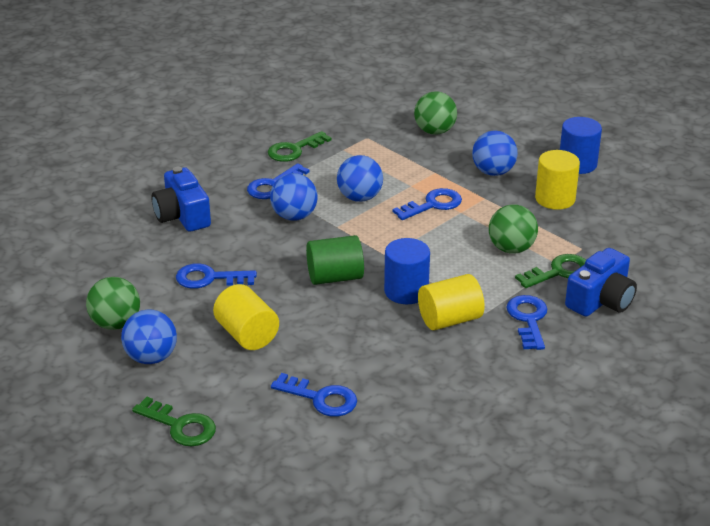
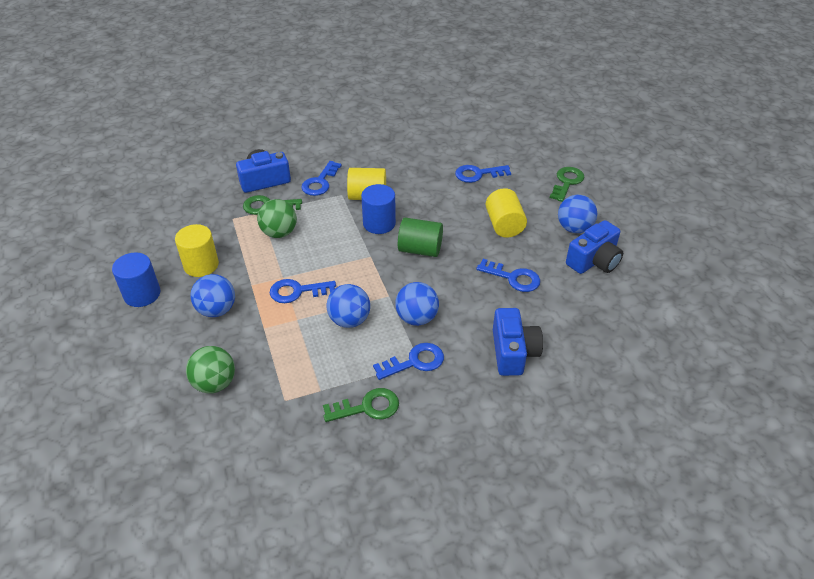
camera: 155 degrees left, 10 degrees up
green ball [86,277,140,330] -> blue camera [566,220,623,274]
green key [132,397,216,446] -> green key turned 60 degrees clockwise [550,167,585,202]
blue key [271,373,357,417] -> blue key turned 60 degrees counterclockwise [455,165,511,183]

